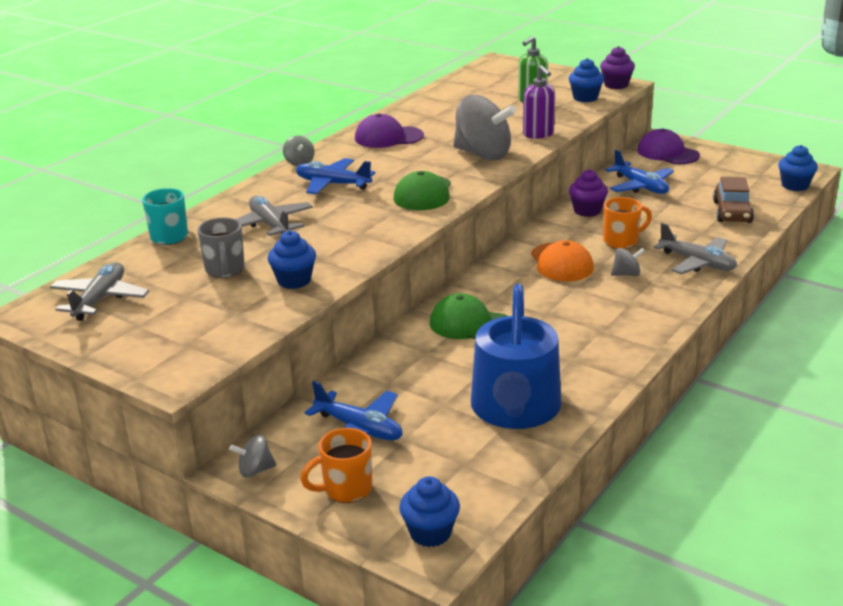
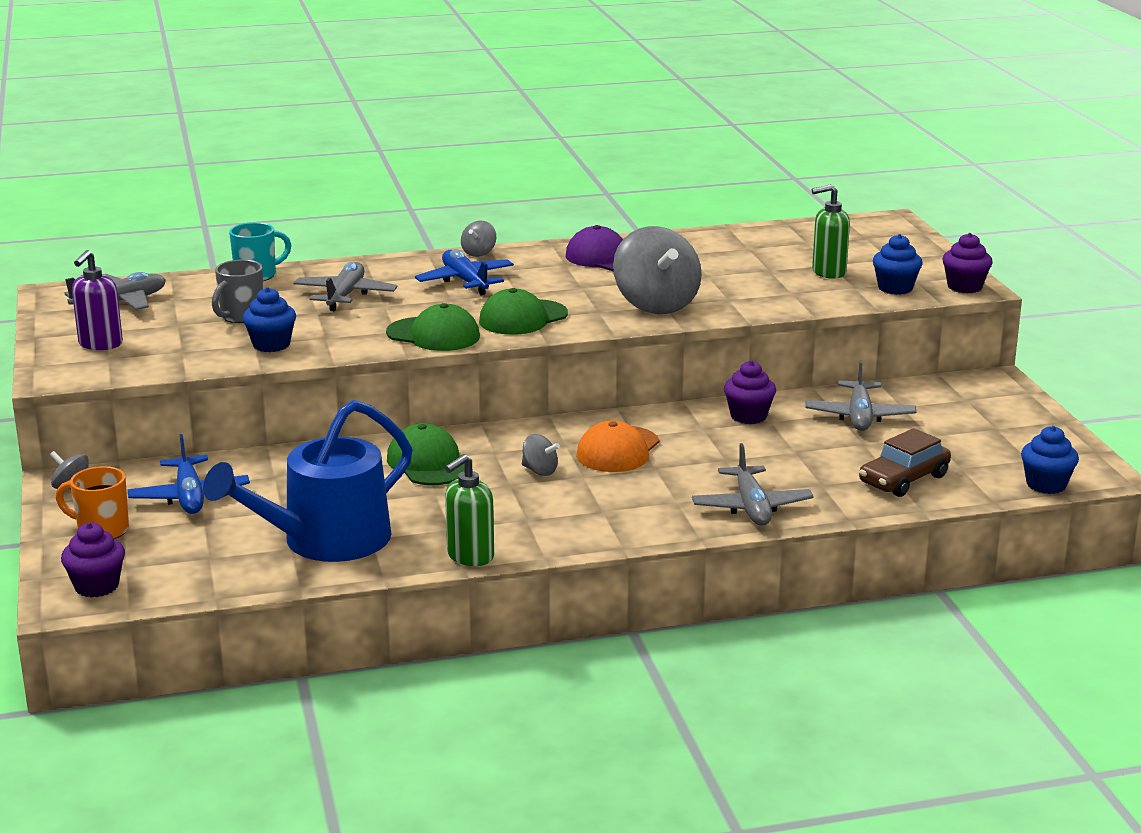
camera: 40 degrees right, 5 degrees down
blue cupcake [399,476,460,547] -> purple cupcake [61,522,125,597]
purple soap dispenser [523,65,555,139] -> purple soap dispenser moved to [72,250,123,350]
orange mug [603,197,652,249] -> none
blue plane [605,150,674,194] -> grey plane [806,360,916,431]
grey spinning top [611,248,645,276] -> grey spinning top moved to [522,434,560,476]
purple cap [638,128,700,164] -> none
none -> green cap [386,303,480,351]
none -> green soap dispenser [445,454,494,566]

